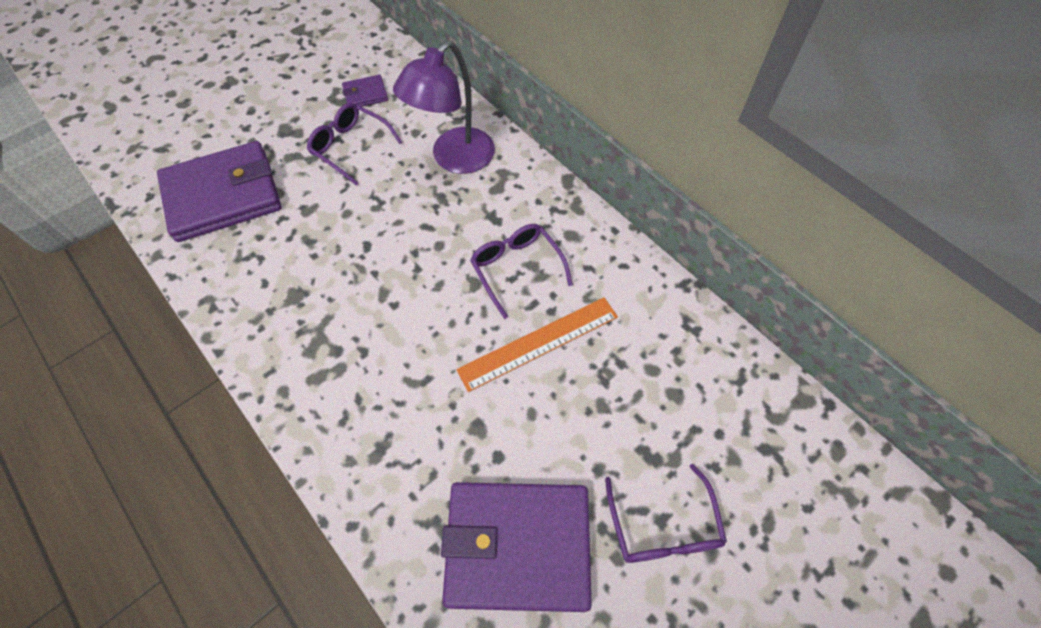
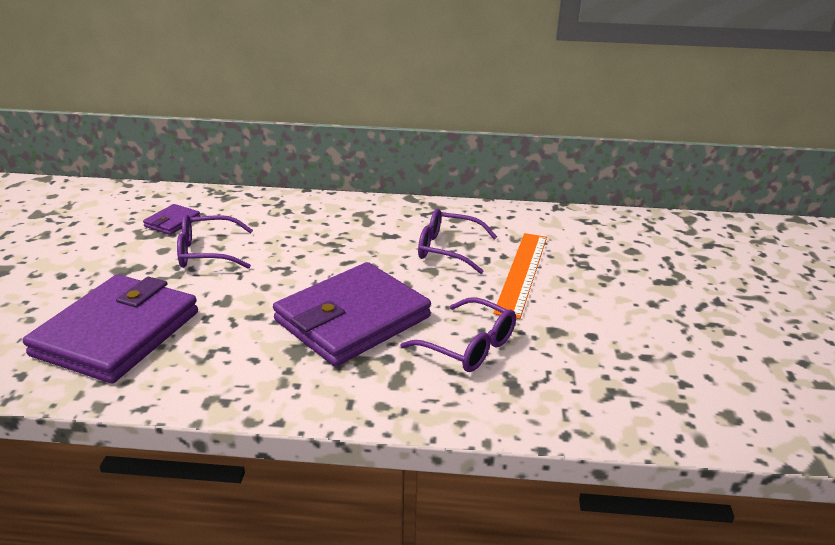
camera: 45 degrees left, 30 degrees down
purple lamp [393,41,495,174] -> none
purple wallet [441,482,592,612] -> purple wallet moved to [273,262,431,367]
purple glasses [605,464,727,563] -> purple glasses moved to [401,297,516,372]

